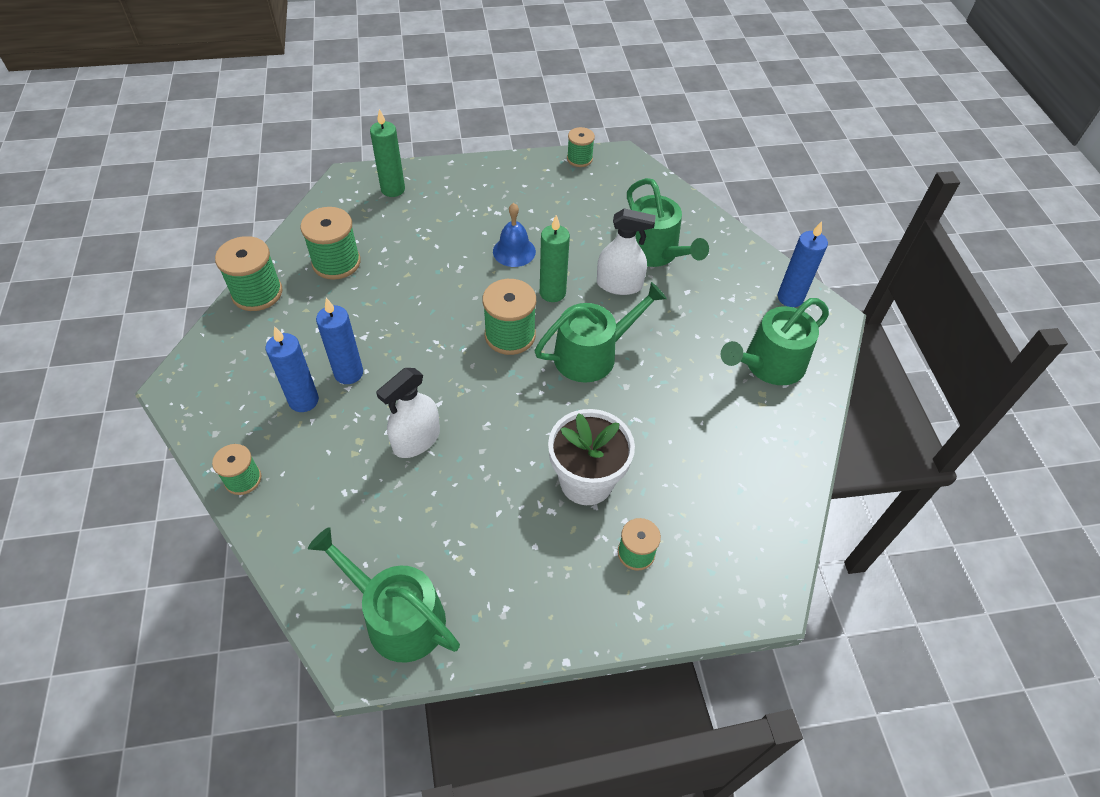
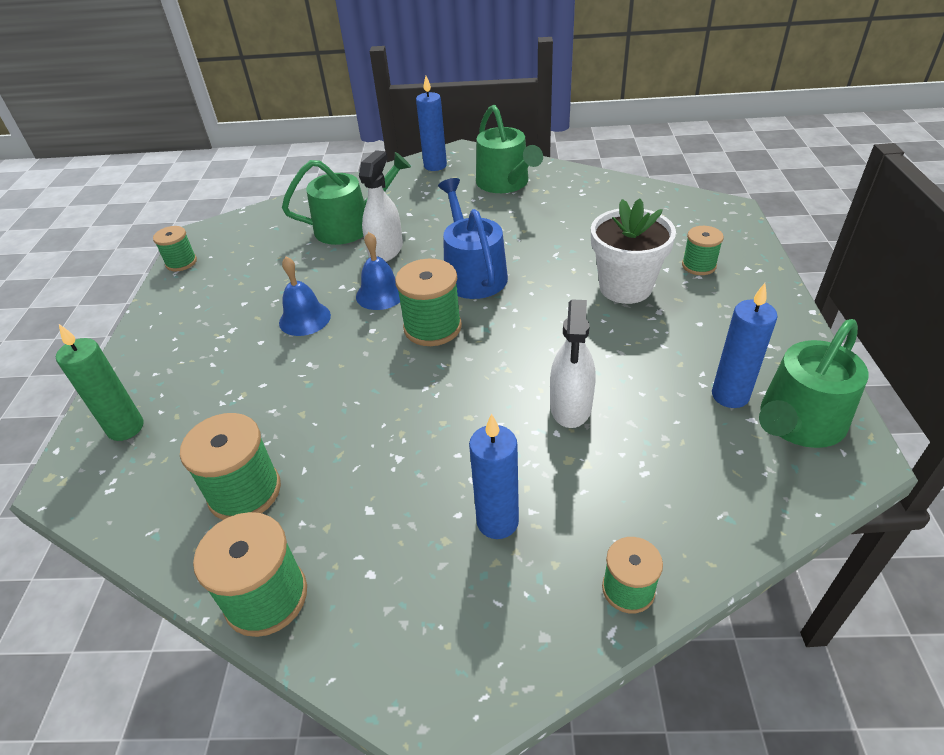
camera: 75 degrees left, 10 degrees down
blue candle [316,298,363,384] -> blue candle moved to [712,283,778,408]
white spray bottle [376,368,440,458] -> white spray bottle turned 45 degrees clockwise [550,299,596,428]
green watering can [534,282,667,383] -> blue watering can [438,178,508,299]
green candle [540,215,570,302] -> blue bell [356,232,400,310]

